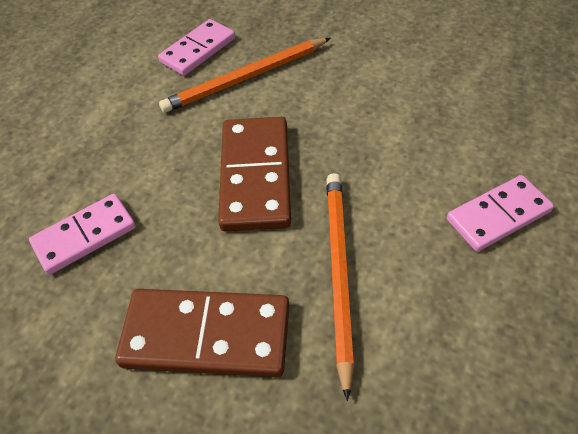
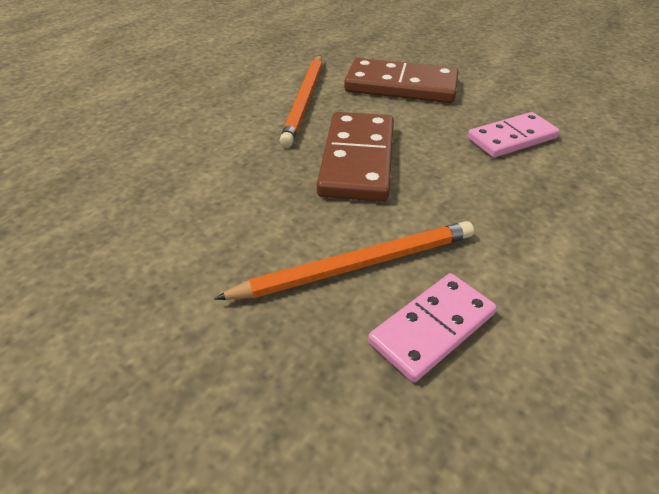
camera: 175 degrees left, 10 degrees down
pink domino [447,175,554,252] -> none

